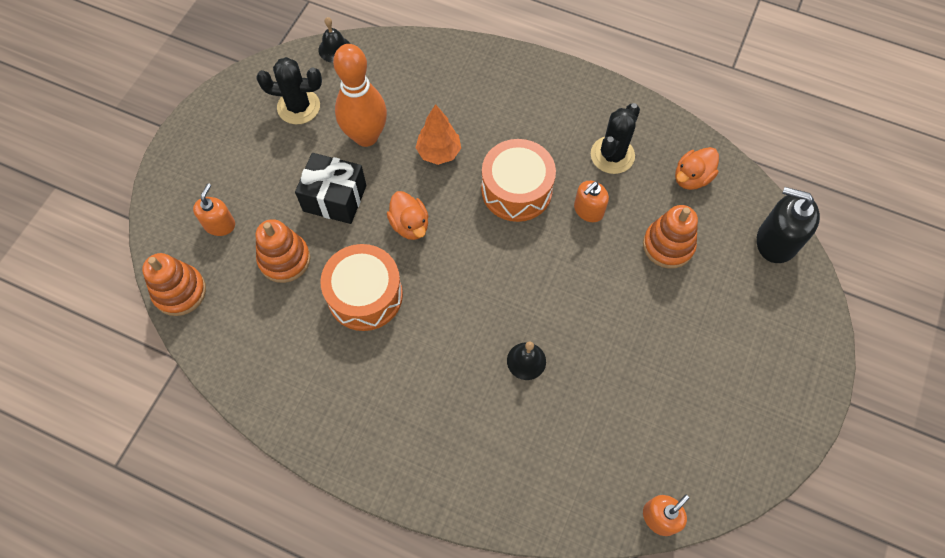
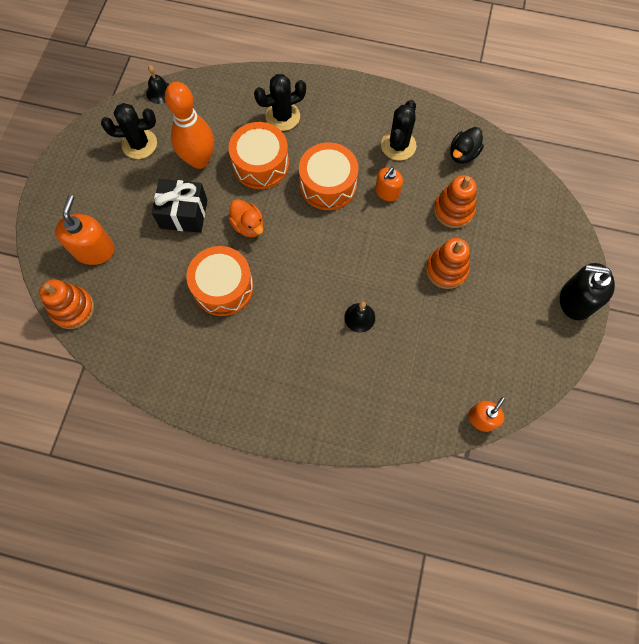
camera: 10 degrees left, 5 degrees up
orange soap dispenser [193,183,235,236] -> orange soap dispenser [55,195,115,265], size x1.59
orange stacking toy [255,219,311,283] -> orange stacking toy moved to [426,238,470,289]
orange tree [416,104,461,165] -> orange drum [229,122,289,189]
orange duck [675,147,719,190] -> black duck [450,127,484,164]
black soap dispenser [757,187,820,263] -> black soap dispenser moved to [560,263,615,320]
none -> black cactus [254,74,306,131]

